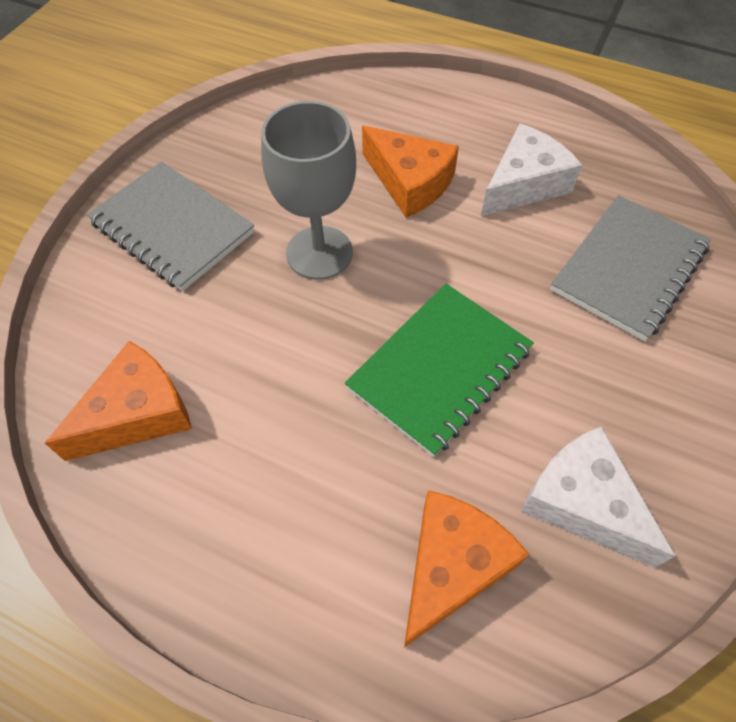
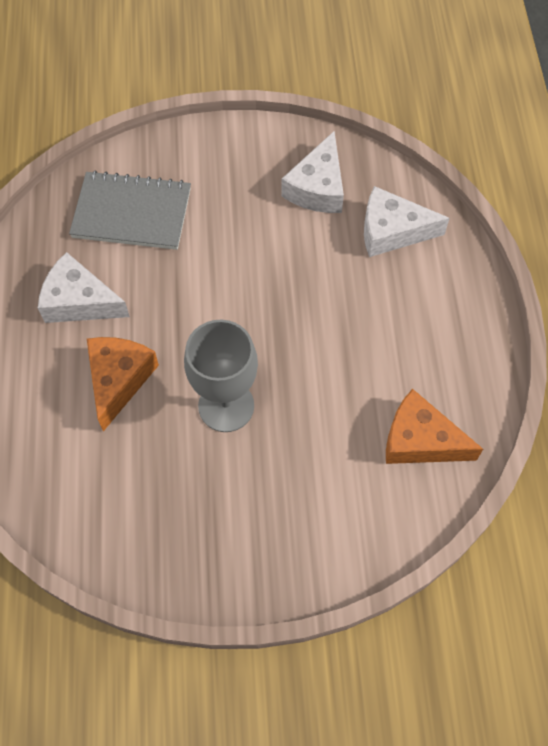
camera: 120 degrees left, 5 degrees up
grey notebook [87,162,254,291] -> none
green notebook [345,284,534,457] -> none
orange cheese [404,490,529,648] -> white cheese [364,186,450,257]

